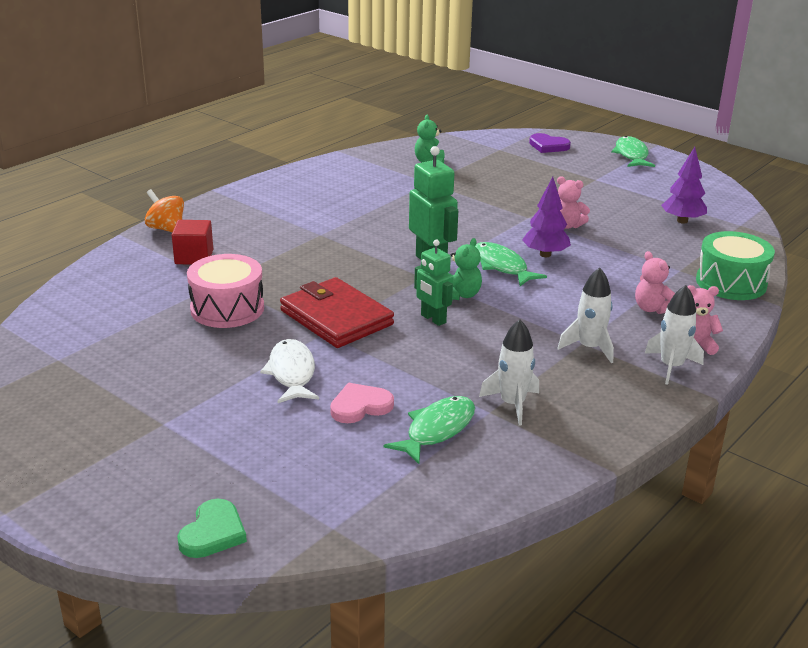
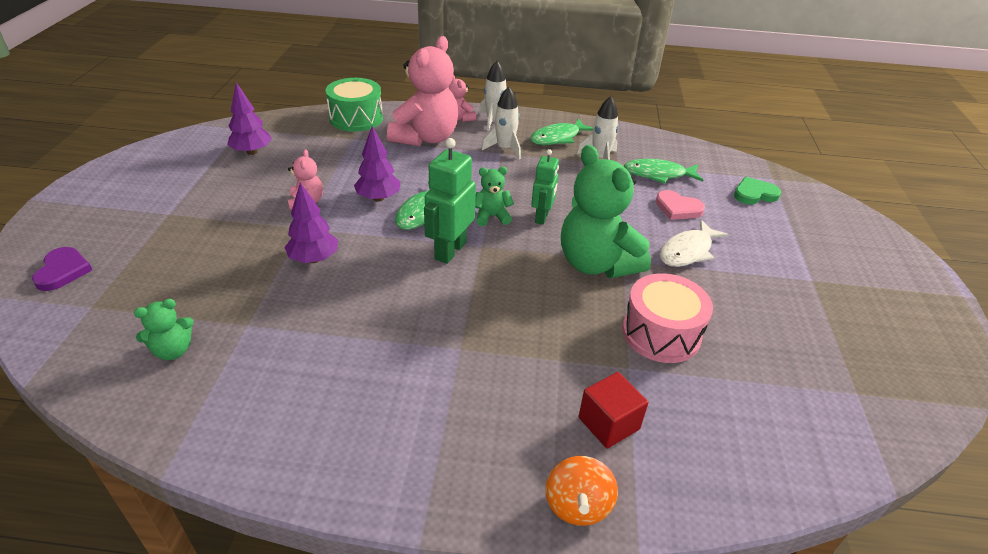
camera: 125 degrees left, 10 degrees up
green heart [177,499,247,558] -> green heart moved to [734,177,781,204]
red wallet [280,277,394,348] -> green teddy bear [561,145,651,278]
green fish [611,136,655,167] -> green fish moved to [530,118,593,145]
pink teddy bear [635,251,675,314] -> pink teddy bear [387,36,458,146], size x2.13
none -> purple tree [284,182,338,263]

